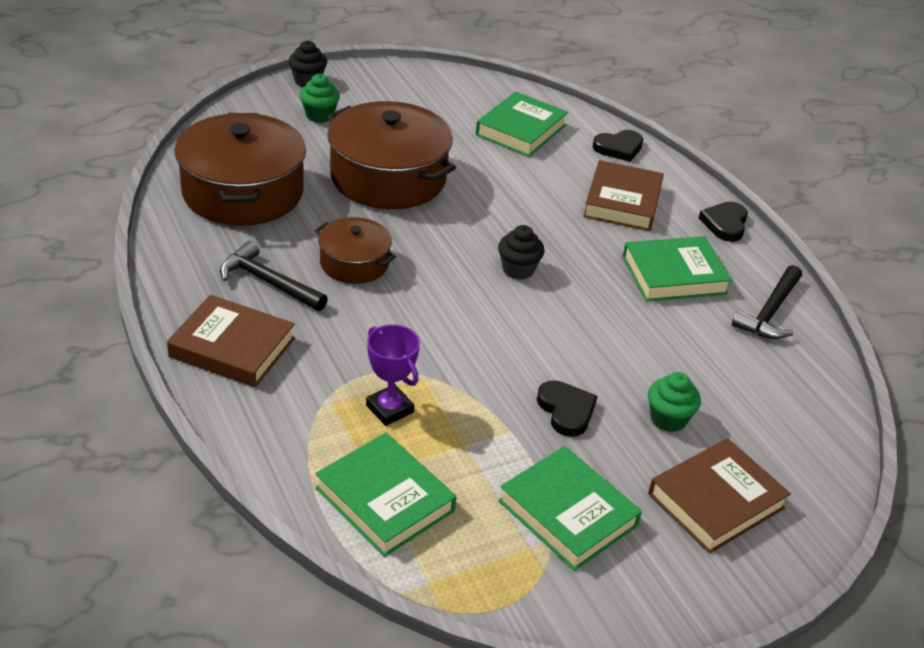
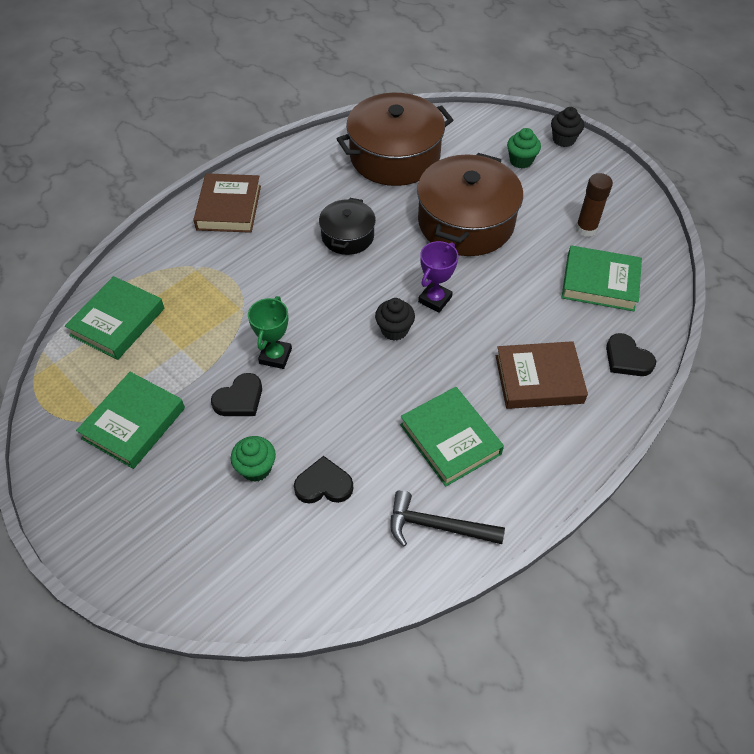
camera: 75 degrees right, 15 degrees up
black hammer [220,241,328,311] -> none
brown pot [315,217,396,284] -> black pot [319,198,376,255]
purple trophy [366,324,420,426] -> purple trophy moved to [418,241,458,313]
brown book [648,438,791,554] -> none
black heart [699,202,748,242] -> black heart moved to [294,456,353,504]
none -> green trophy [248,296,292,369]
none -> brown glue stick [576,173,613,237]

